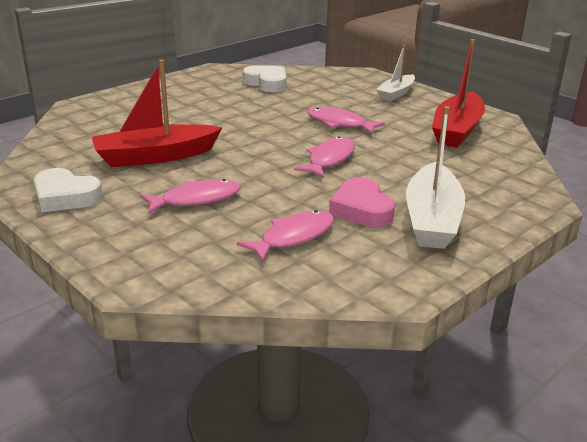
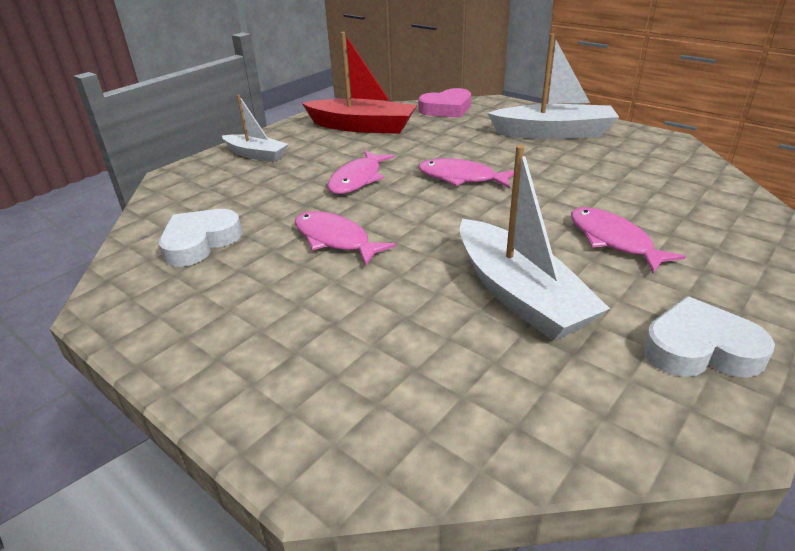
camera: 95 degrees left, 5 degrees up
white heart [34,168,103,212] -> white heart turned 105 degrees counterclockwise [643,296,775,377]
red boat [92,60,222,167] -> white boat [460,145,610,341]
pink fish [237,210,334,262] -> pink fish moved to [295,211,396,266]
pink heart [329,177,395,227] -> pink heart moved to [418,88,471,118]

